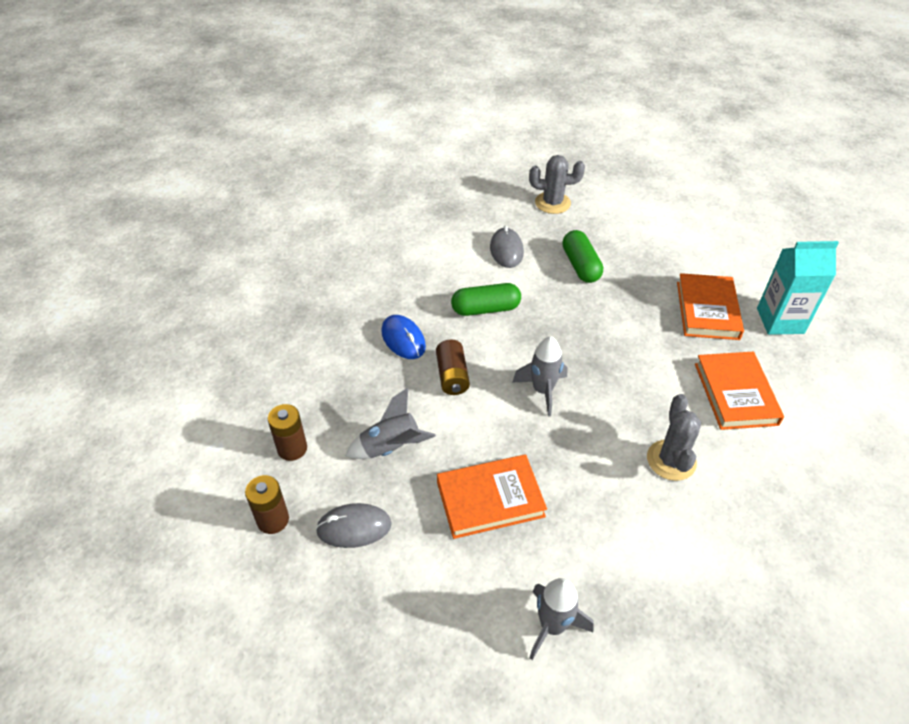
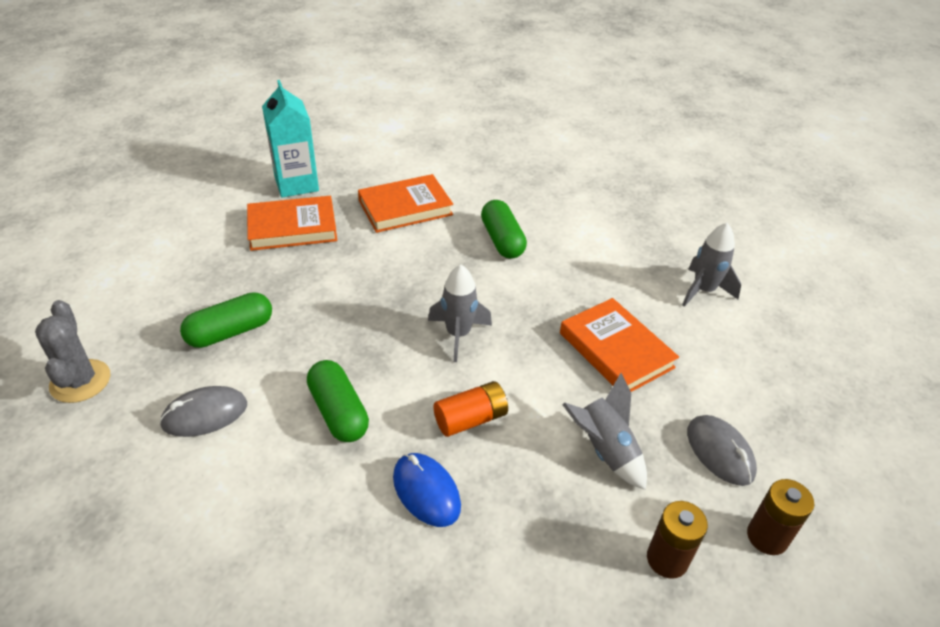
camera: 110 degrees left, 5 degrees down
blue mouse [381,315,426,359] -> blue mouse turned 75 degrees counterclockwise [393,453,461,527]
brown battery [436,340,470,395] -> orange battery [434,381,508,437]
grey cactus [647,394,701,481] -> green capsule [481,200,527,259]

